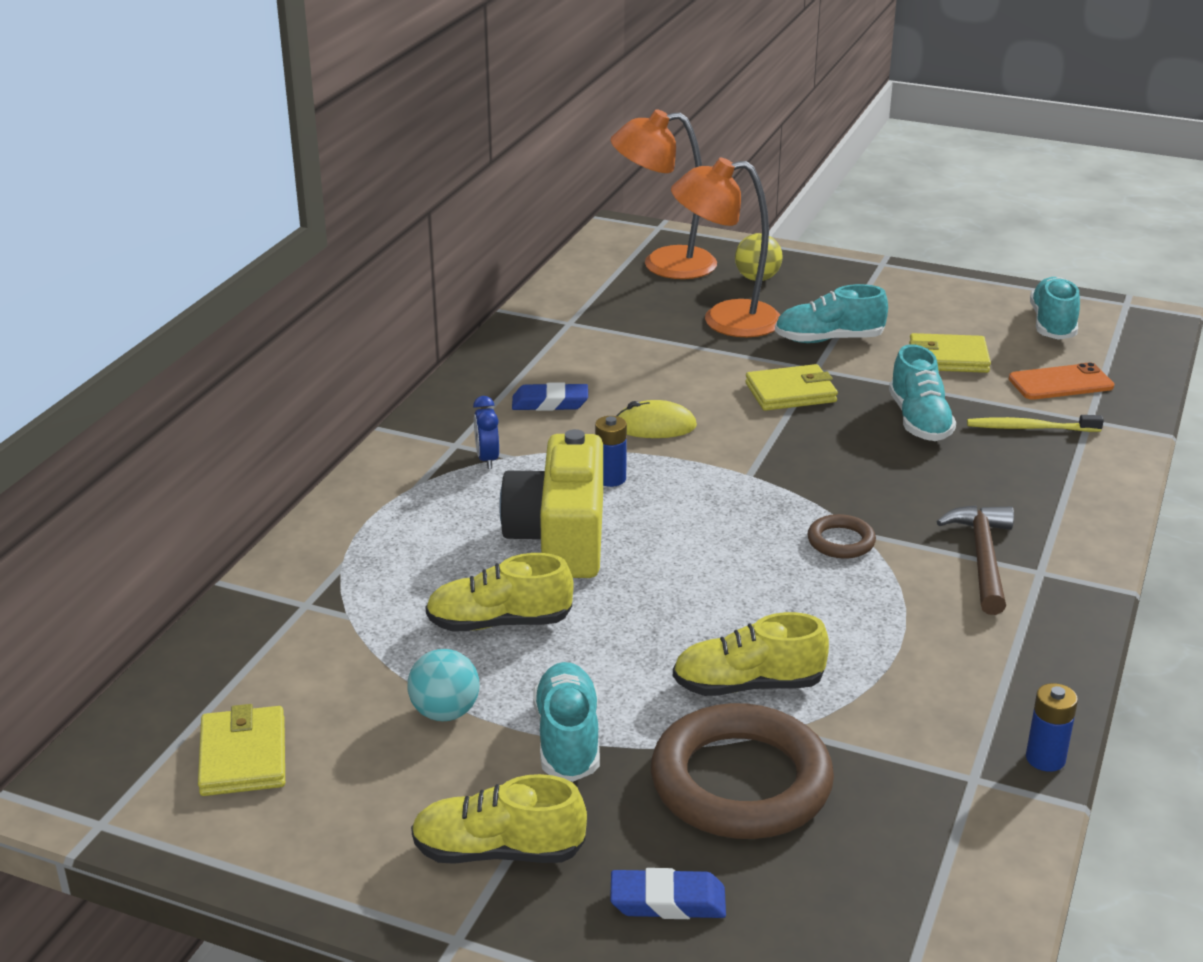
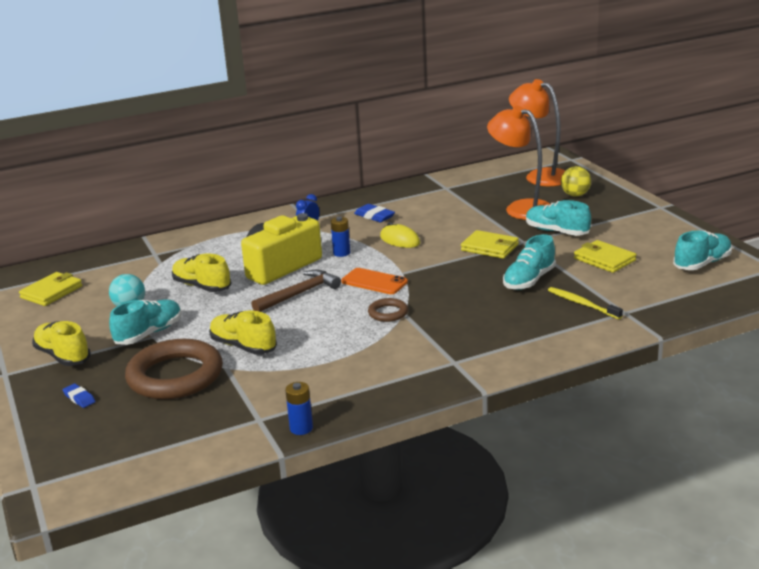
camera: 45 degrees right, 5 degrees down
blue eraser [610,868,726,919] -> blue eraser [63,383,95,408], size x0.66
brown hammer [937,505,1014,615] -> brown hammer moved to [251,269,341,312]
orange phone [1009,362,1114,400] -> orange phone moved to [341,268,408,294]

